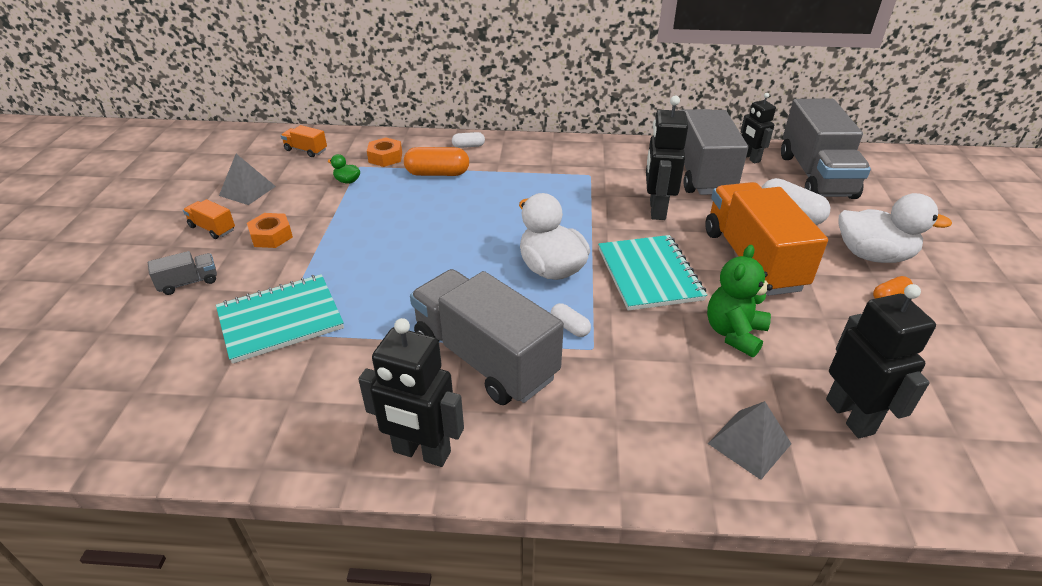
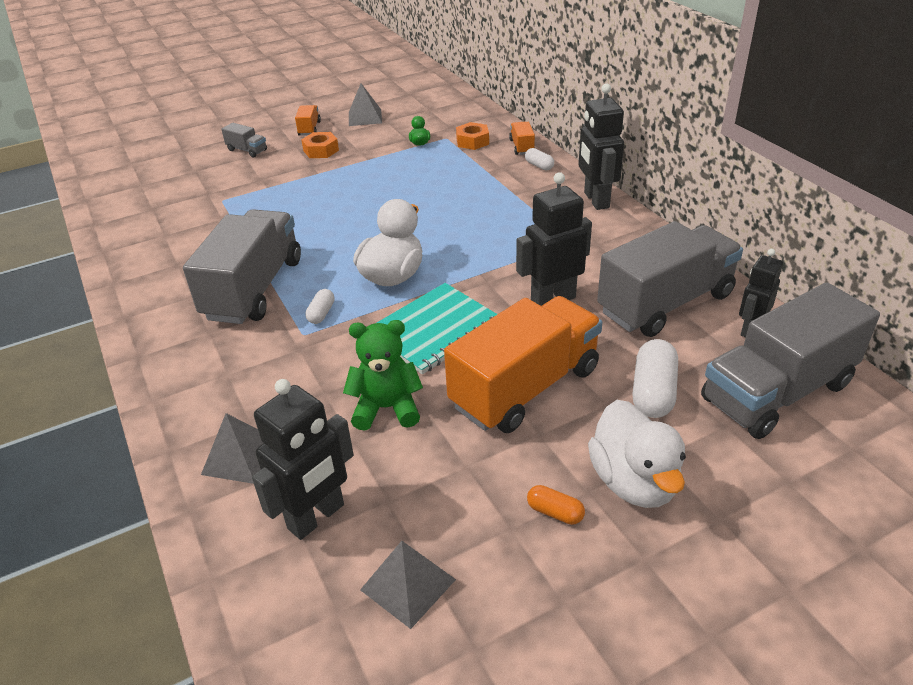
camera: 60 degrees right, 0 degrees up
turquoise notebook [216,274,344,364] -> none
orange truck [281,125,327,157] -> orange truck moved to [509,122,535,155]
black robot [358,318,464,467] -> black robot moved to [578,84,624,210]
orange capsule [404,147,469,176] -> none
none -> grey pyramid [360,541,456,629]

